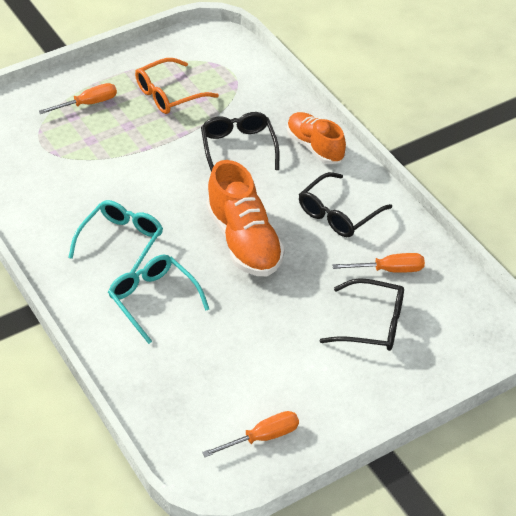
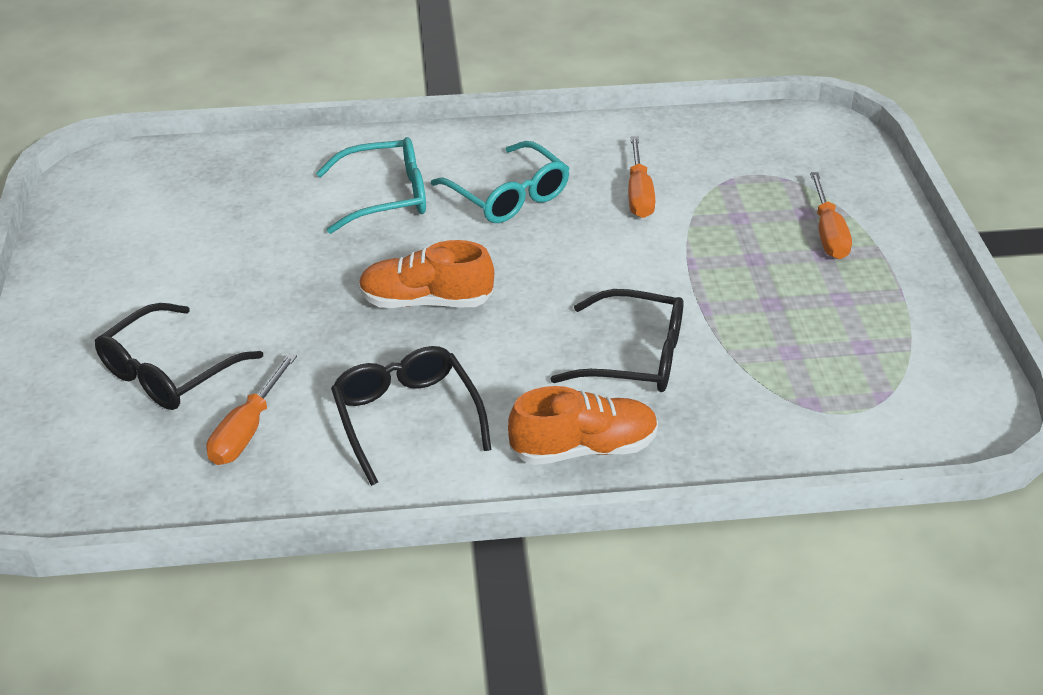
camera: 115 degrees right, 5 degrees down
orange glasses [135,58,219,114] -> none
orange screwdriver [202,411,299,457] -> orange screwdriver moved to [628,137,655,218]
orange shoe [206,160,285,276] -> orange shoe [358,240,494,308], size x0.67

